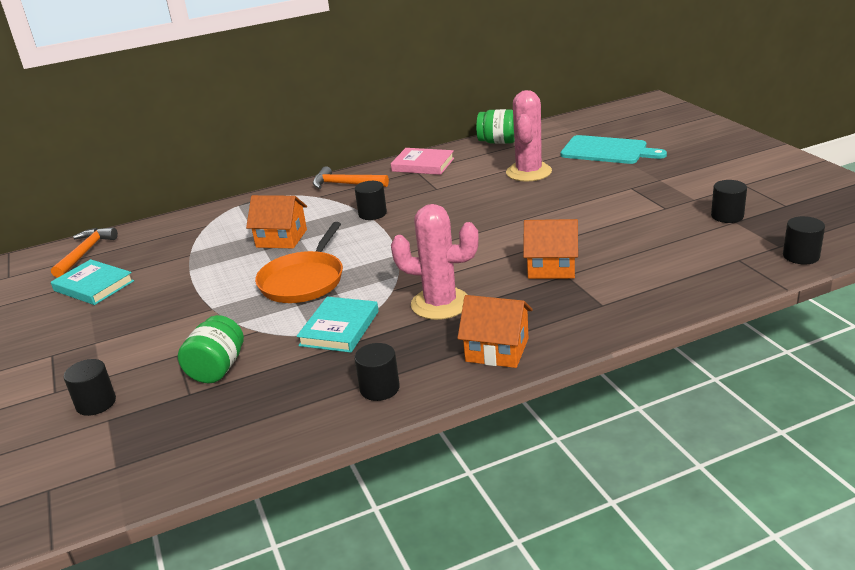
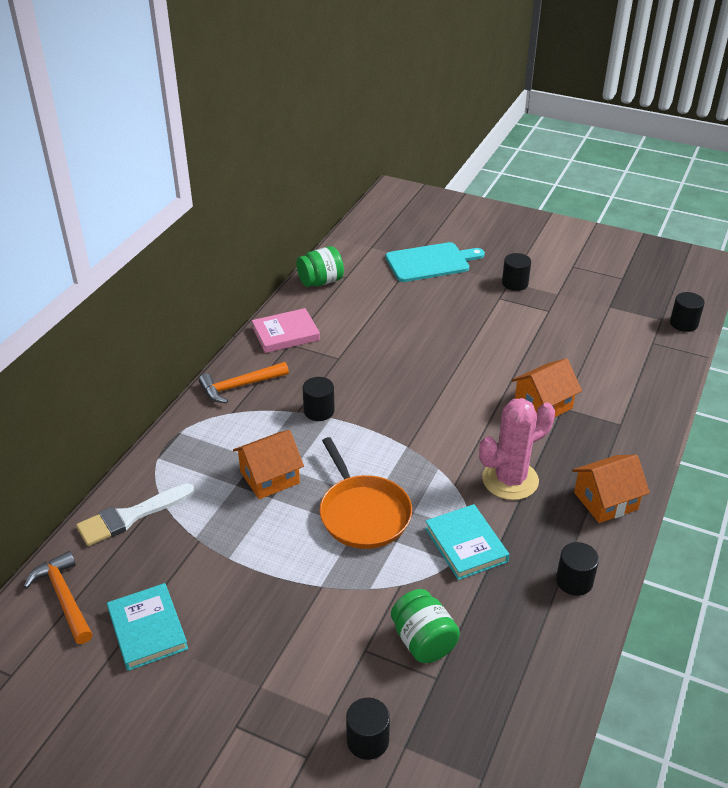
camera: 45 degrees left, 10 degrees up
turquoise book [51,259,134,305] -> turquoise book turned 75 degrees clockwise [107,583,188,671]
pink cactus [506,90,552,182] -> none
black cylinder [711,180,747,223] -> black cylinder moved to [502,253,531,291]
none -> white brush [76,483,195,546]

